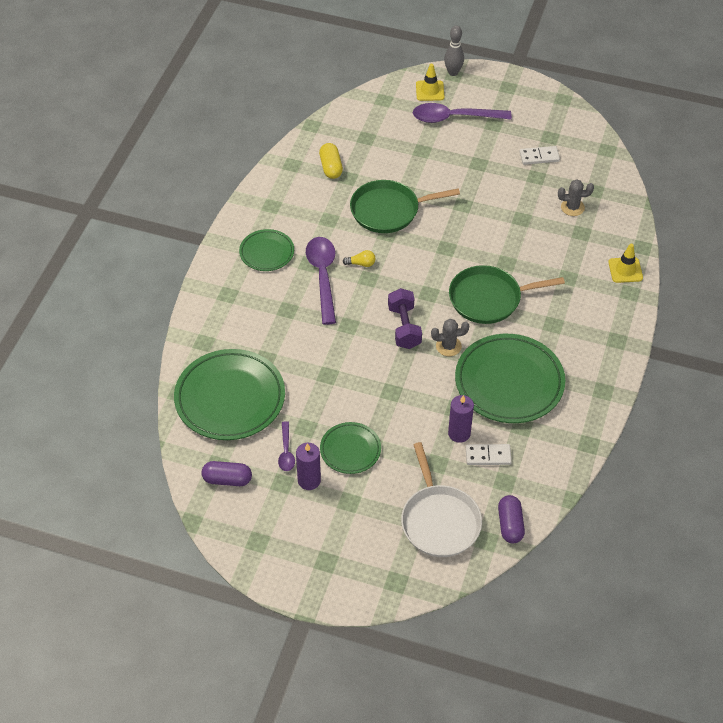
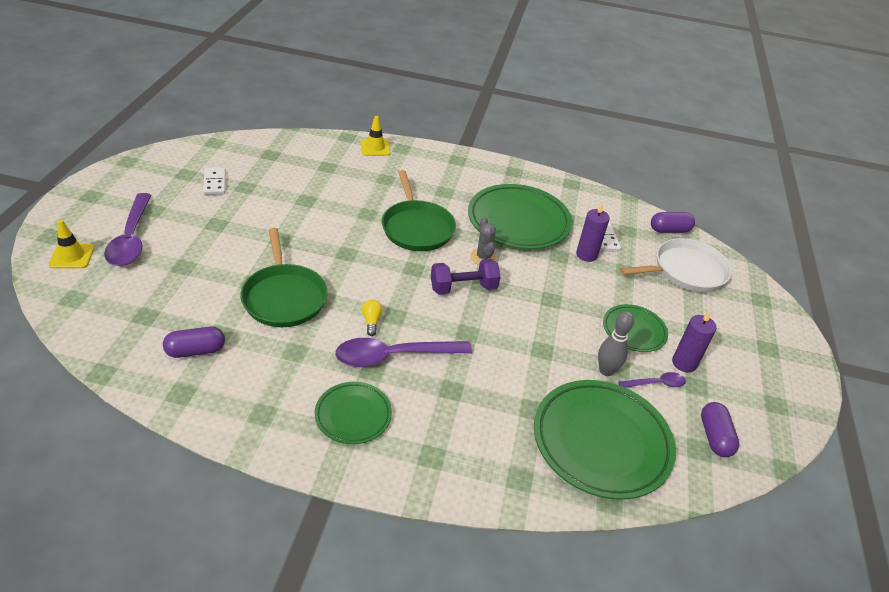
camera: 100 degrees left, 10 degrees down
yellow capsule [319,143,343,179] -> purple capsule [163,327,225,358]
grey bowling pin [444,26,464,76] -> grey bowling pin moved to [598,311,634,376]
grey cactus [558,179,594,216] -> none

